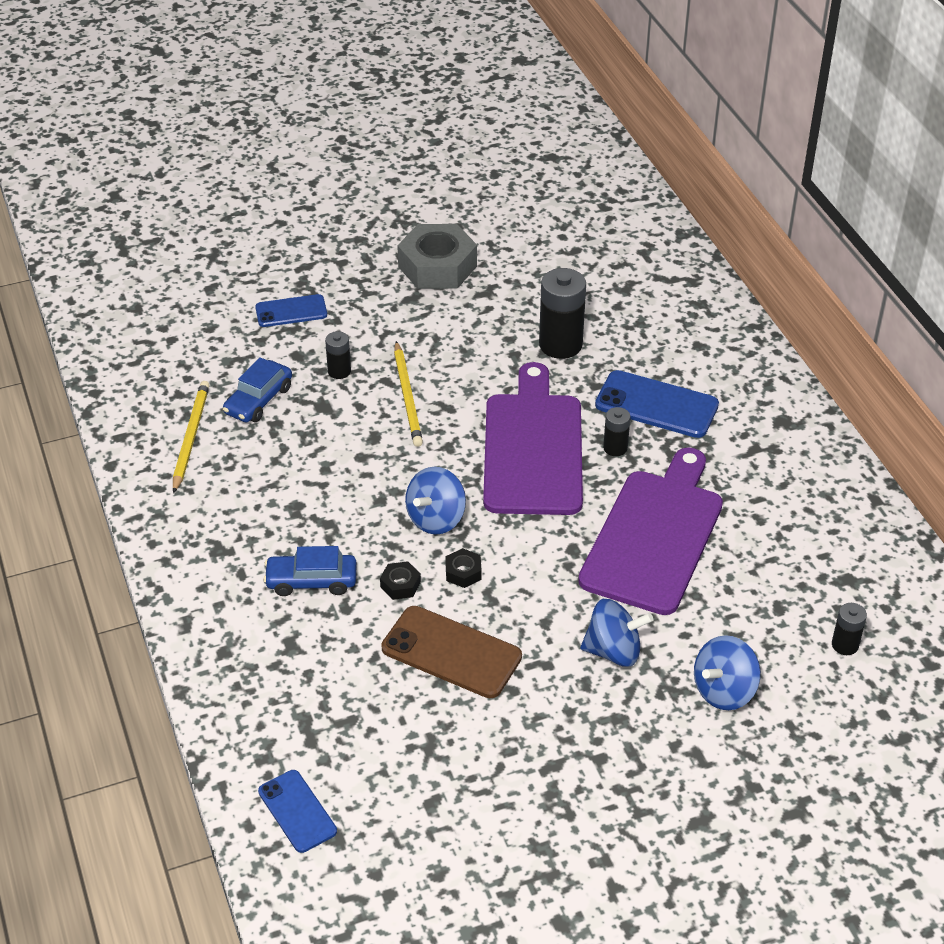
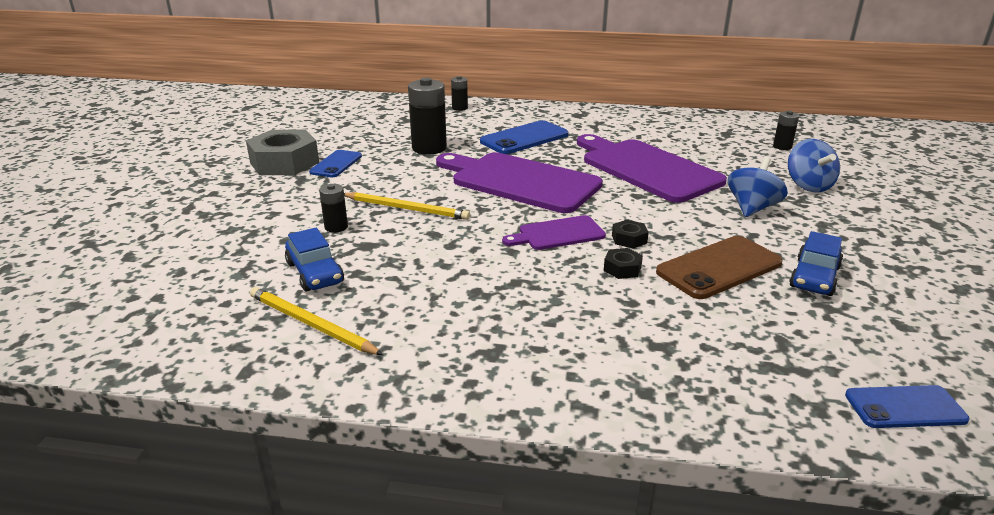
camera: 60 degrees left, 15 degrees down
blue phone [255,294,327,327] -> blue phone moved to [309,150,362,178]
blue car [263,546,357,596] -> blue car moved to [789,231,843,296]
blue spinning top [405,467,466,535] -> purple cutting board [502,215,606,250]
black battery [603,407,630,456] -> black battery moved to [451,76,468,111]

